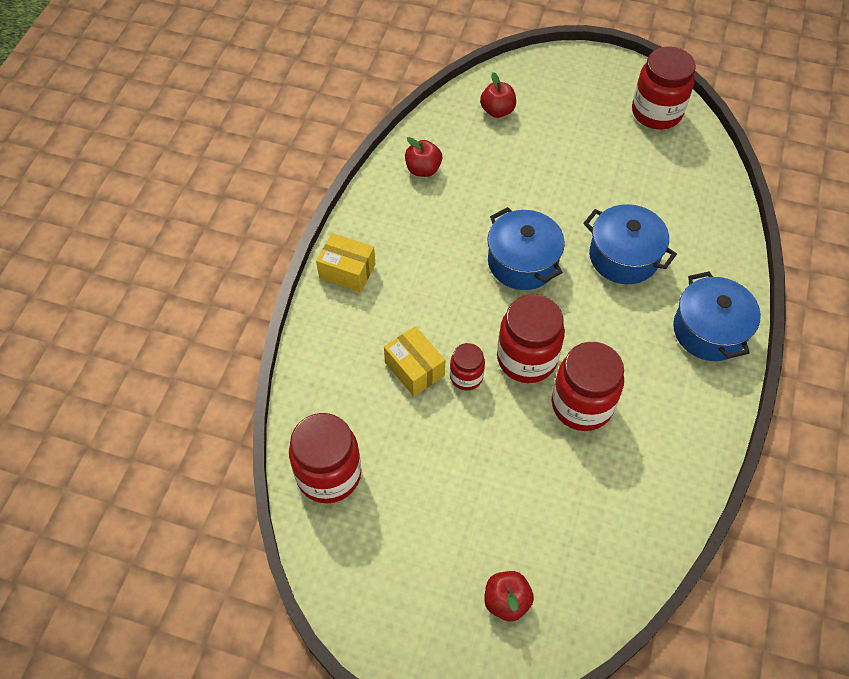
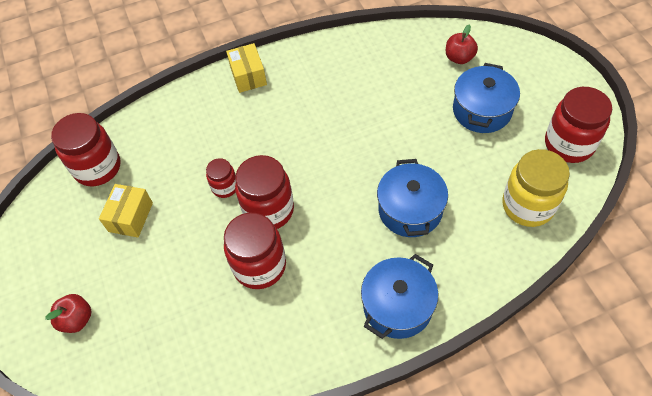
camera: 55 degrees right, 0 degrees up
yellow box [384,326,445,396] -> yellow box moved to [99,184,153,238]
red apple [405,137,442,177] -> none
blue pot [487,207,565,290] -> blue pot moved to [453,63,520,133]
none -> yellow jar [502,149,570,227]

